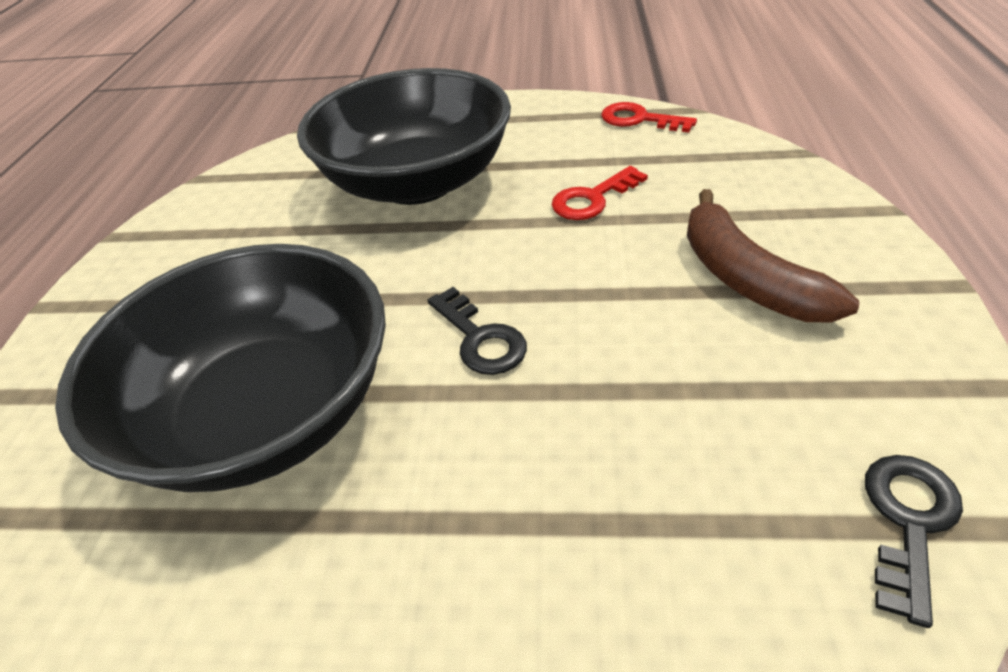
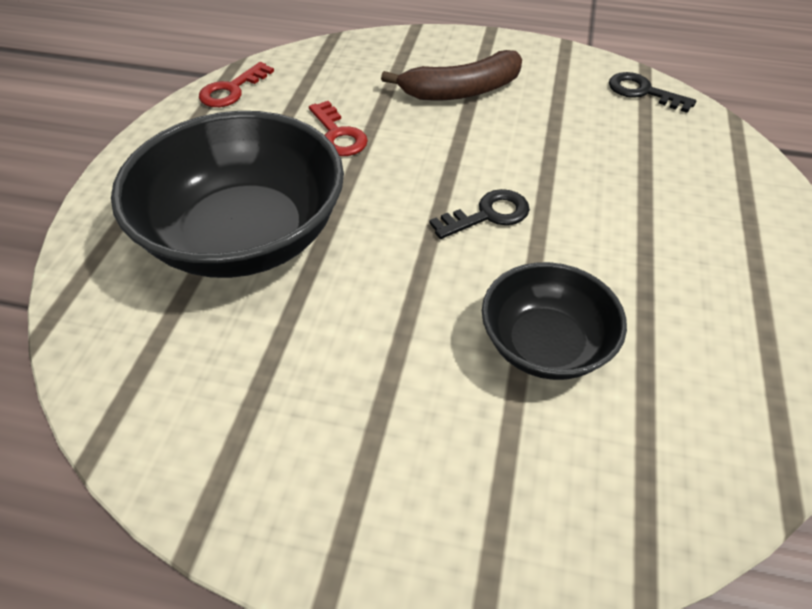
camera: 85 degrees left, 5 degrees up
black bowl [55,244,386,492] -> black bowl [482,262,627,380], size x0.57

